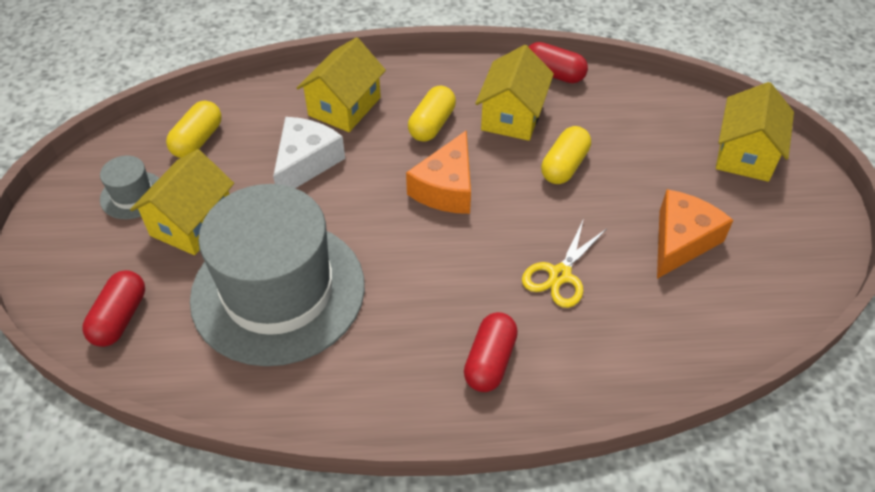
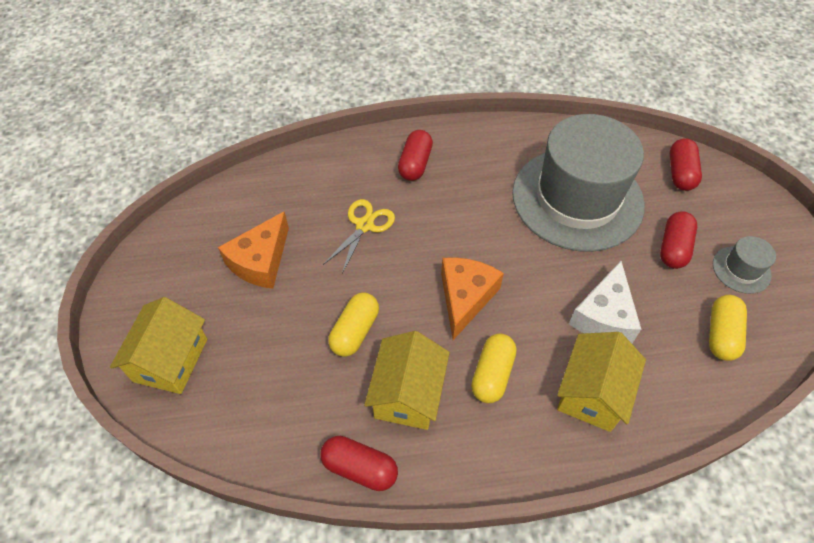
camera: 175 degrees right, 5 degrees up
yellow house [130,149,234,255] -> red capsule [660,211,697,269]

